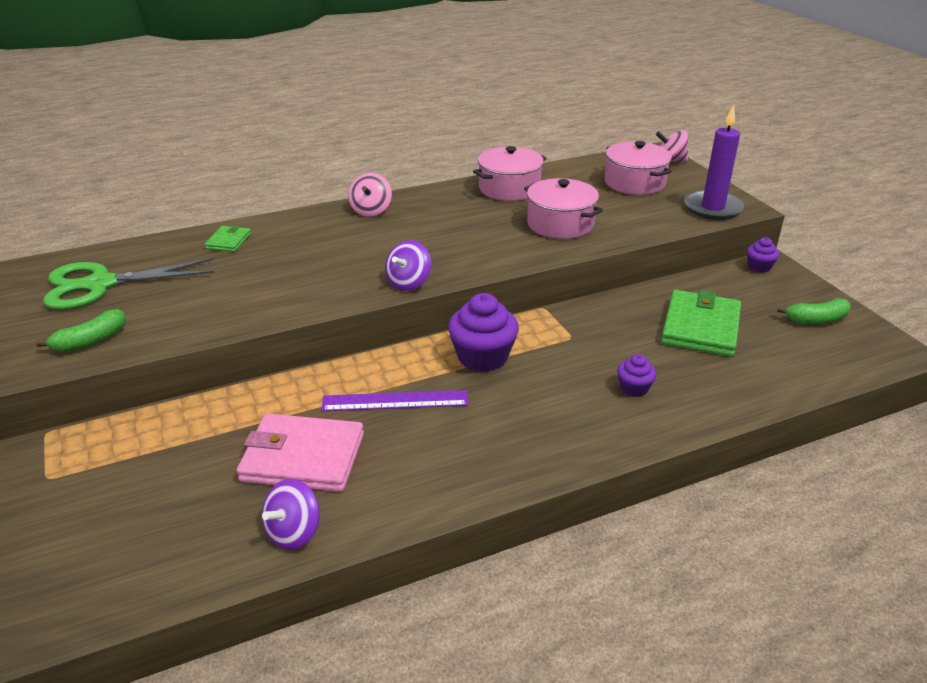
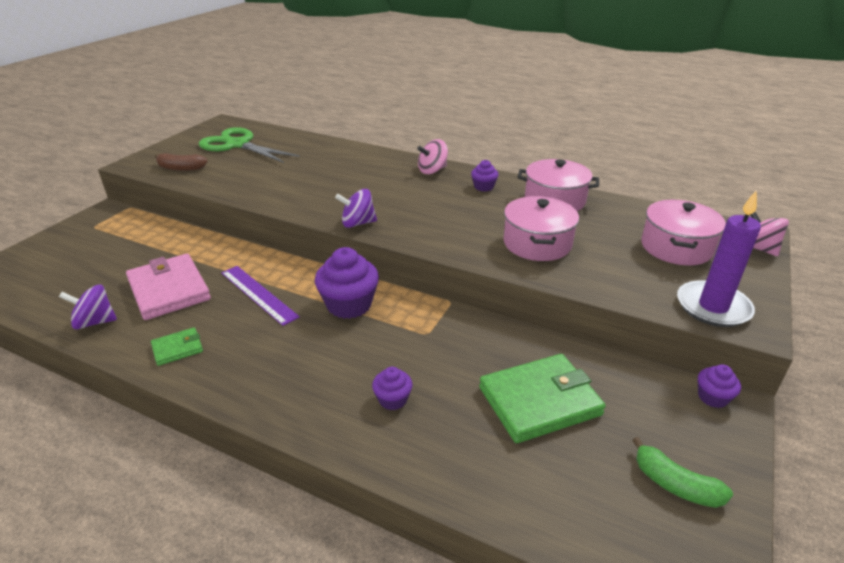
camera: 50 degrees right, 0 degrees up
green banana [36,309,126,352] -> brown banana [155,153,208,171]
green wallet [205,225,251,252] -> green wallet moved to [151,327,203,366]
none -> purple cupcake [471,160,499,192]

